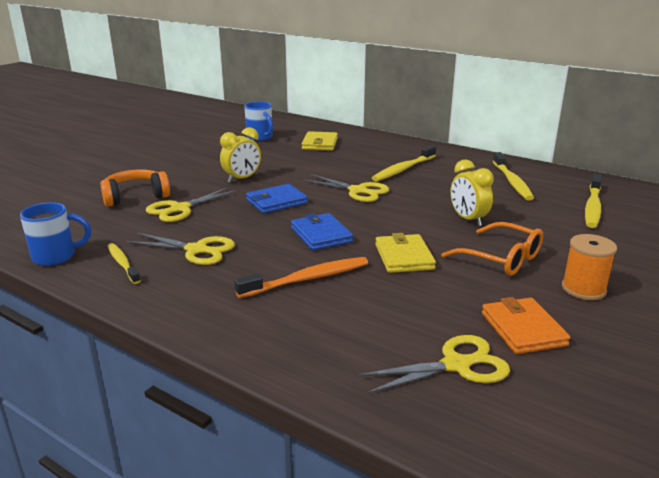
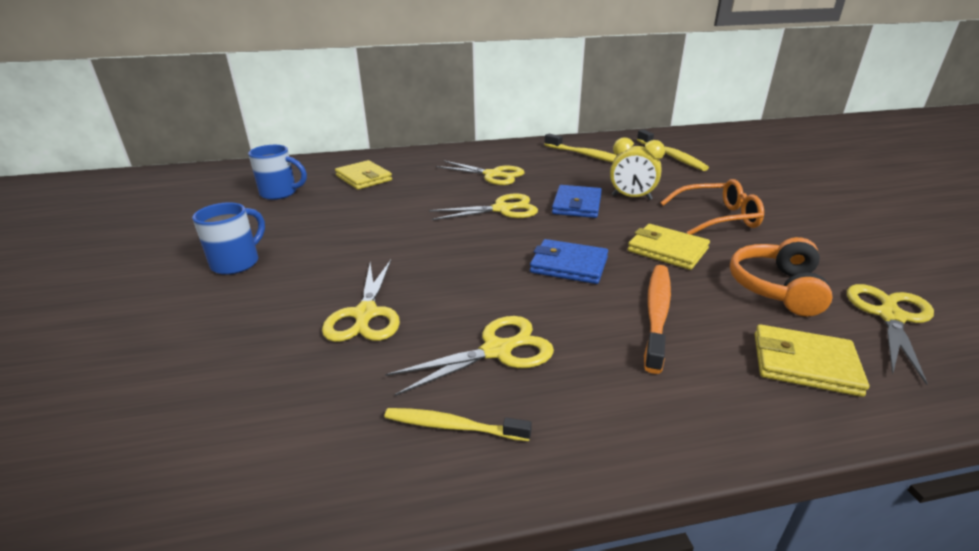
camera: 45 degrees left, 5 degrees up
blue mug [20,202,91,266] -> blue mug moved to [192,202,265,275]
orange headphones [100,169,170,207] -> orange headphones moved to [730,237,833,317]
yellow clock [220,127,261,183] -> none
blue wallet [246,184,308,213] -> blue wallet moved to [552,185,602,218]
yellow toothbrush [372,145,436,181] -> yellow scissors [436,160,524,185]
orange wallet [482,297,570,354] -> none
orange spool [562,234,617,300] -> none
none -> yellow wallet [755,324,869,397]

